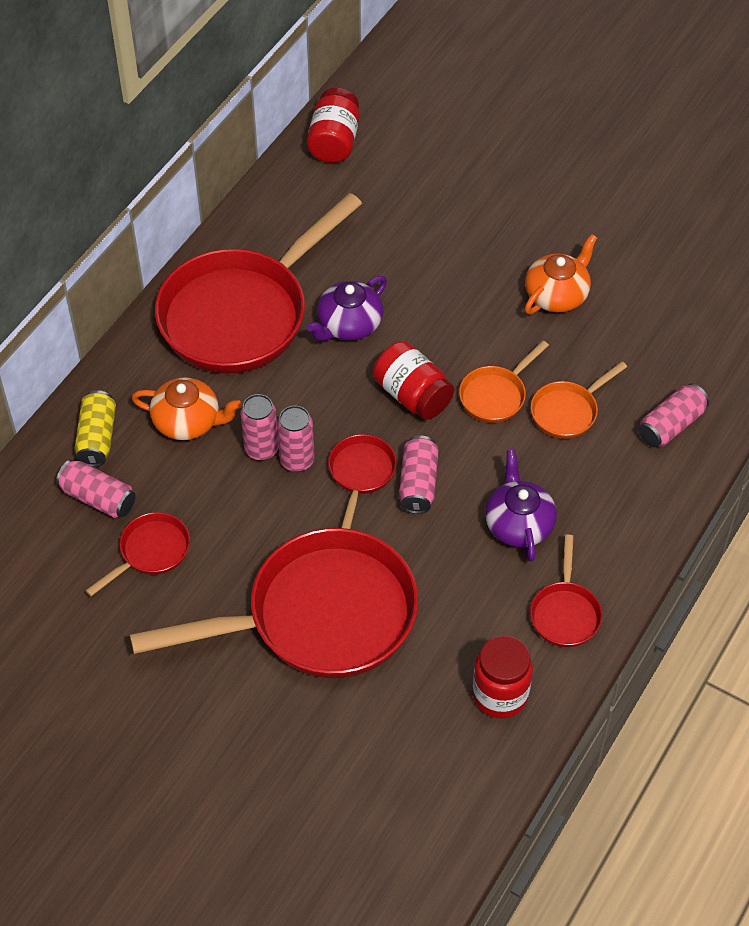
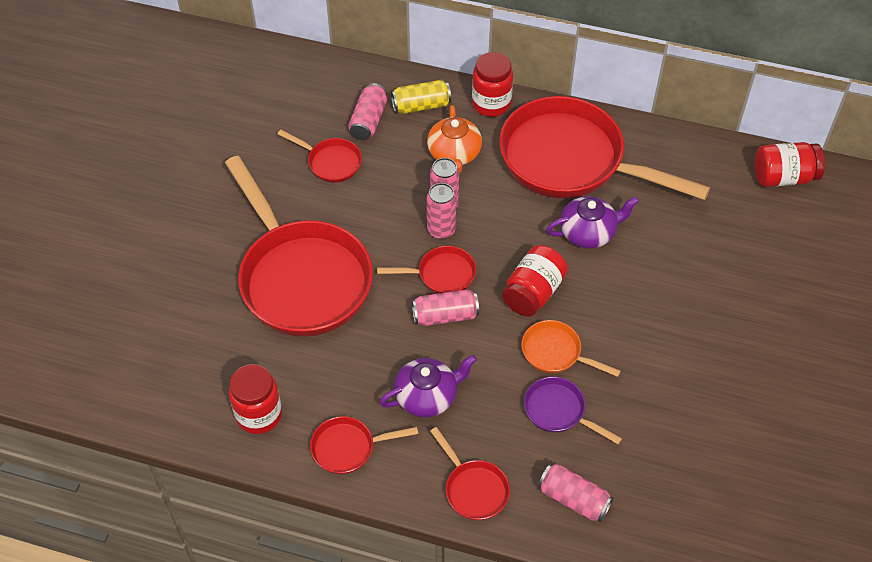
camera: 75 degrees right, 0 degrees up
purple teapot [307,276,387,341] -> purple teapot turned 135 degrees clockwise [546,196,639,248]
orange teapot [525,234,597,314] -> none
orange pan [531,361,627,439] -> purple pan [524,377,622,444]
none -> red pan [430,427,510,521]
none -> red jar [472,52,513,117]

